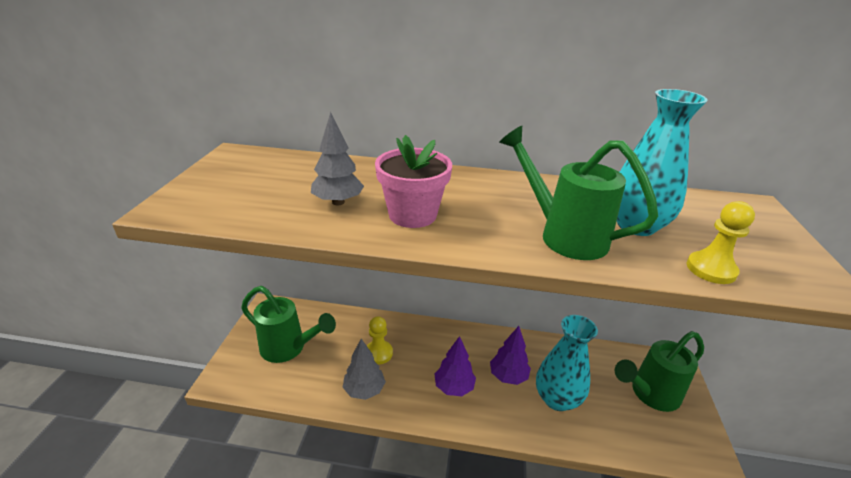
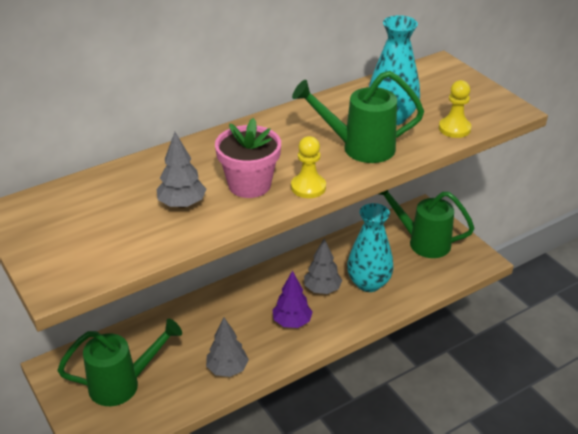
camera: 40 degrees left, 5 degrees up
yellow pawn [367,316,393,365] -> yellow pawn moved to [291,136,326,198]
purple tree [490,326,531,385] -> grey tree [304,238,342,294]
green watering can [615,331,704,412] -> green watering can turned 90 degrees clockwise [379,190,474,258]

